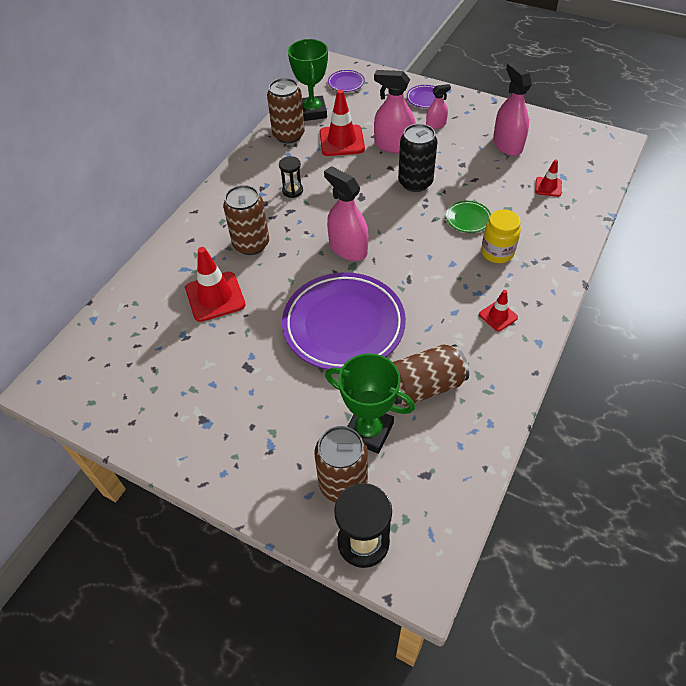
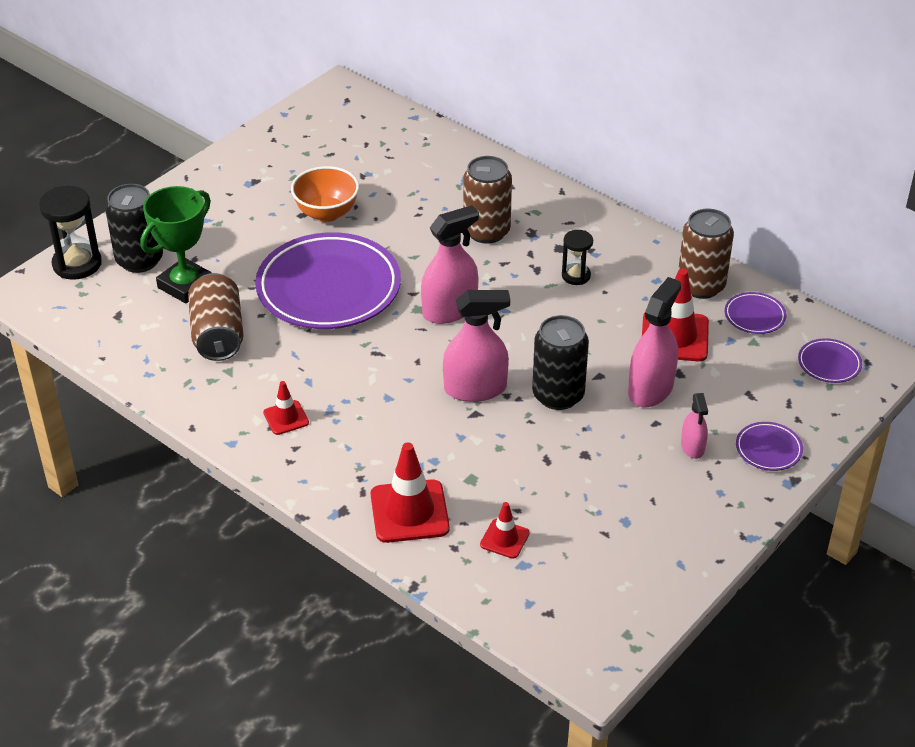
camera: 100 degrees right, 10 degrees down
red traffic cone [185,247,245,322] -> red traffic cone moved to [371,442,450,543]
green trophy [288,39,328,121] -> purple plate [725,292,786,334]
brown can [314,426,368,503] -> black can [105,184,163,273]
green plate [446,201,491,233] -> none
yellow jar [481,209,521,263] -> none
pink spray bottle [493,62,532,156] -> pink spray bottle moved to [443,290,510,402]
none -> orange bowl [291,166,359,222]

